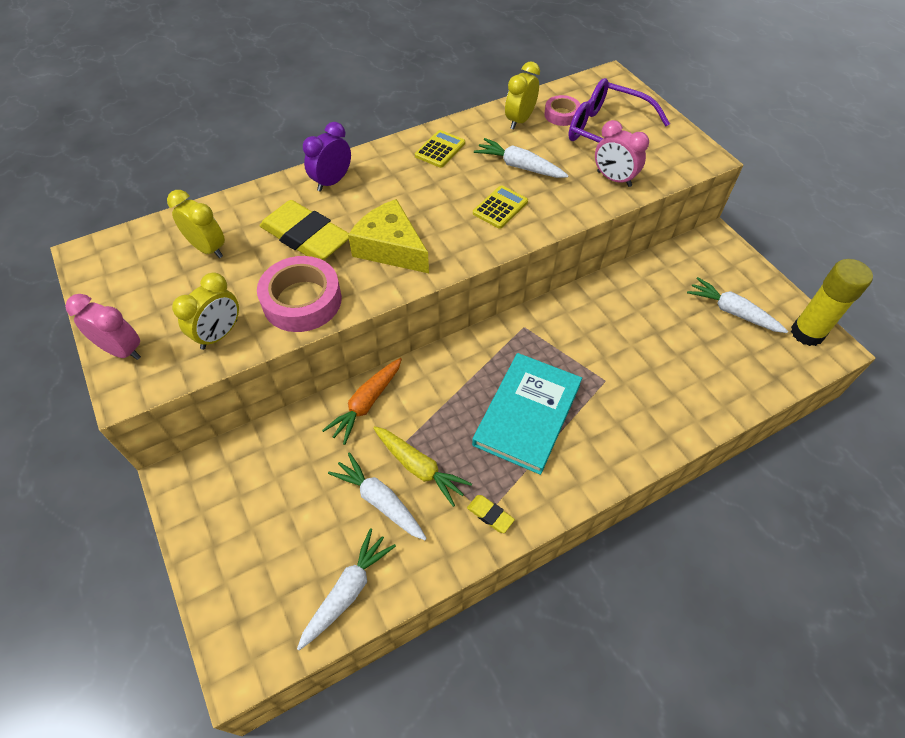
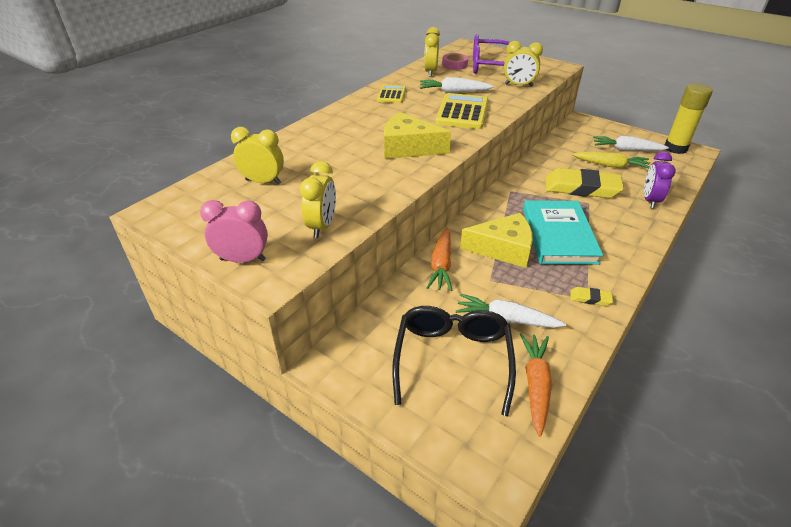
camera: 25 degrees left, 15 degrees down
pink tape [257,256,342,332] -> none
yellow eraser [260,200,349,261] -> yellow eraser moved to [546,168,624,198]
white carrot [297,528,396,650] -> orange carrot [520,333,552,437]
purple clock [303,122,351,192] -> purple clock moved to [644,151,676,208]
yellow carrot [373,426,472,507] -> yellow carrot moved to [572,152,650,168]
yellow calculator [473,185,528,229] -> yellow calculator [436,93,489,129], size x1.70
pink clock [595,120,649,187] -> yellow clock [504,41,543,87]
none -> black glasses [392,306,516,416]
none -> yellow cheese [460,213,533,268]

